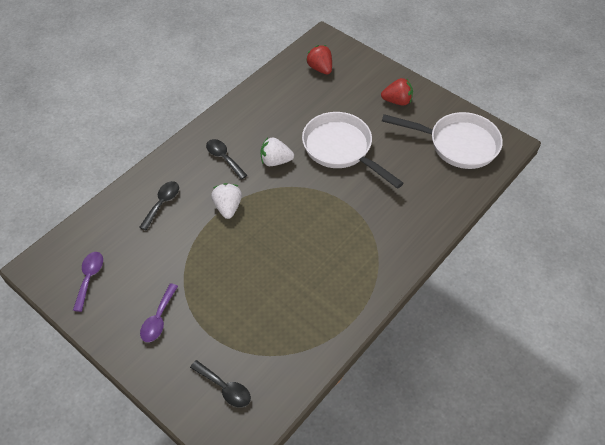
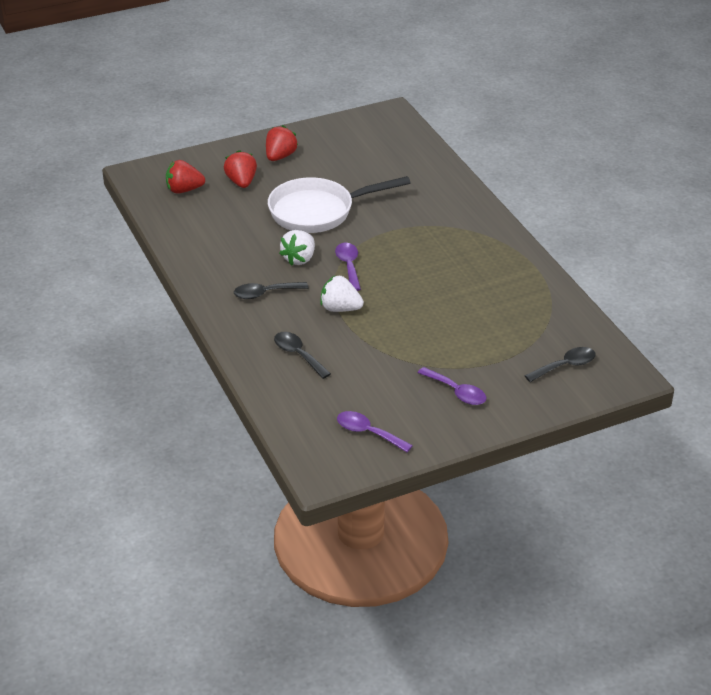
camera: 65 degrees left, 15 degrees down
white pan [382,112,503,169] -> none
none -> red strawberry [224,150,257,188]
none -> purple spoon [335,243,361,291]

